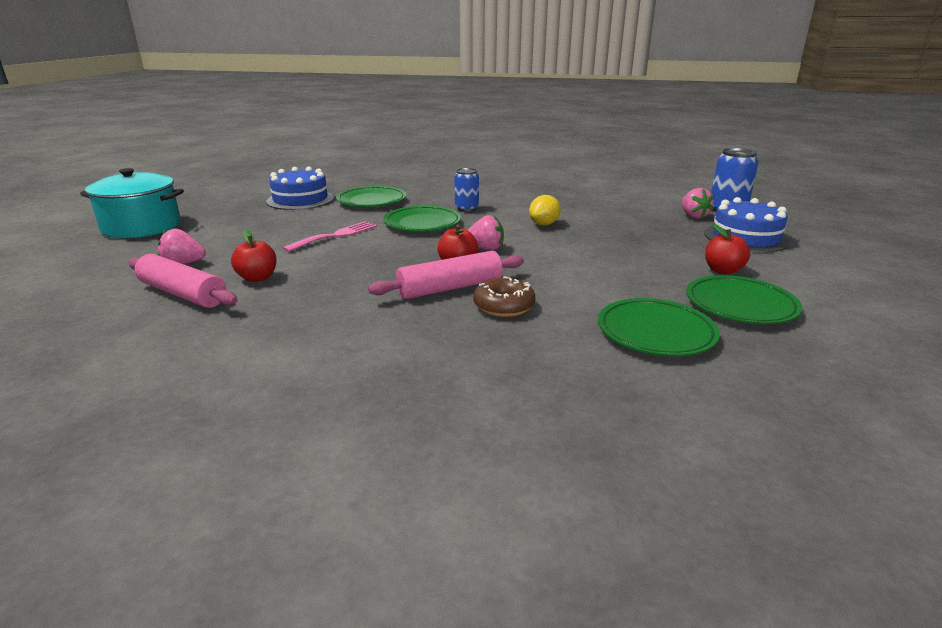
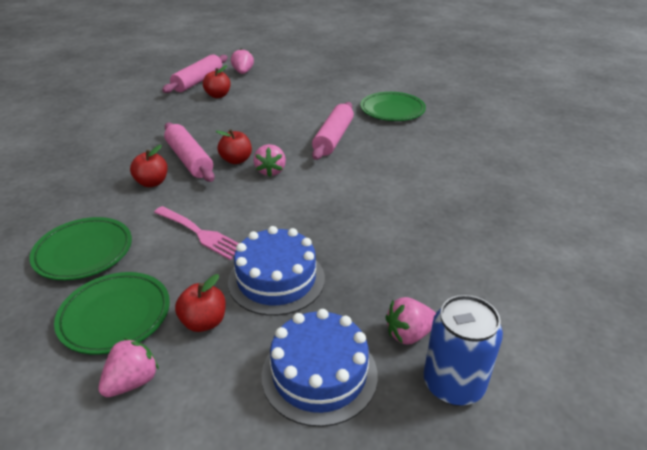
camera: 85 degrees right, 10 degrees up
turquoise pot [80,168,184,238] -> none
blue cake [266,167,334,210] -> blue cake moved to [228,226,325,316]
pink fork [282,221,377,252] -> pink fork moved to [154,206,239,260]
green plate [383,206,461,232] -> pink rolling pin [312,102,354,160]
blue can [454,168,479,212] -> none
brown donut [473,277,535,317] -> red apple [130,145,168,187]
yellow lemon [529,195,561,225] -> none
none -> pink strawberry [98,338,159,397]

